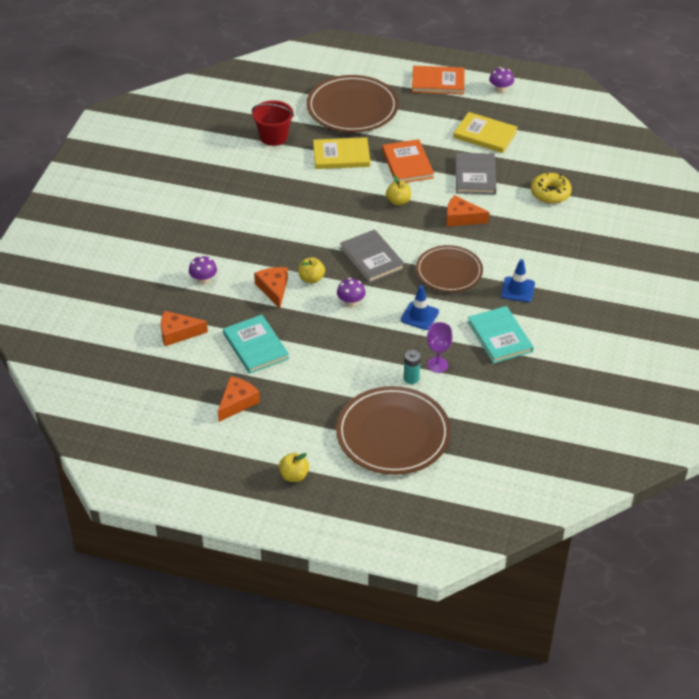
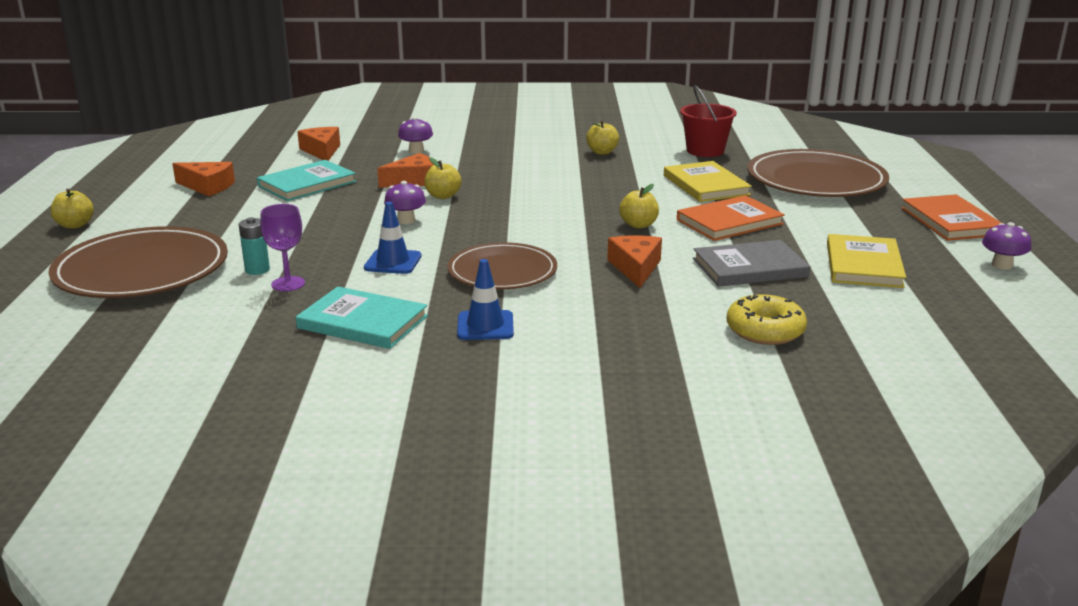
camera: 75 degrees right, 20 degrees down
grey book [340,229,405,283] -> none
turquoise book [467,306,534,364] -> turquoise book turned 60 degrees clockwise [296,287,428,349]
none -> yellow apple [586,121,619,155]

